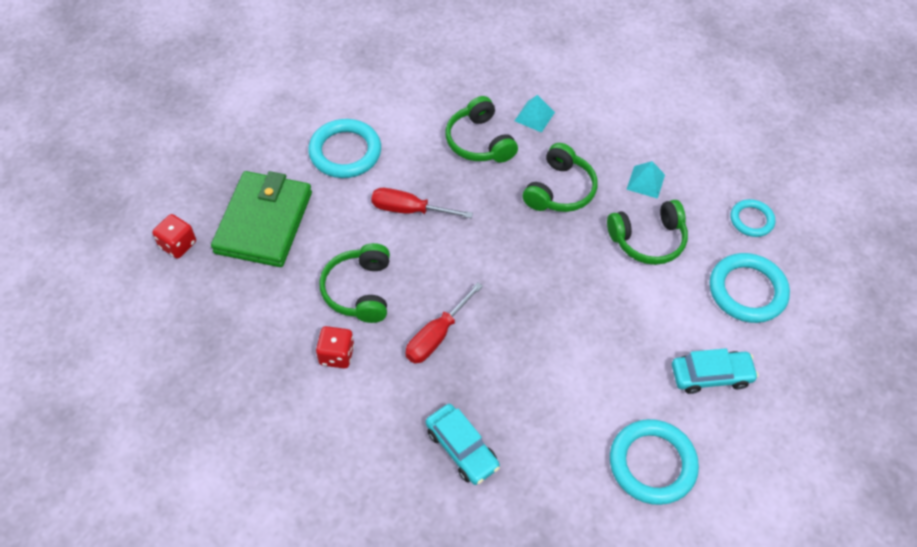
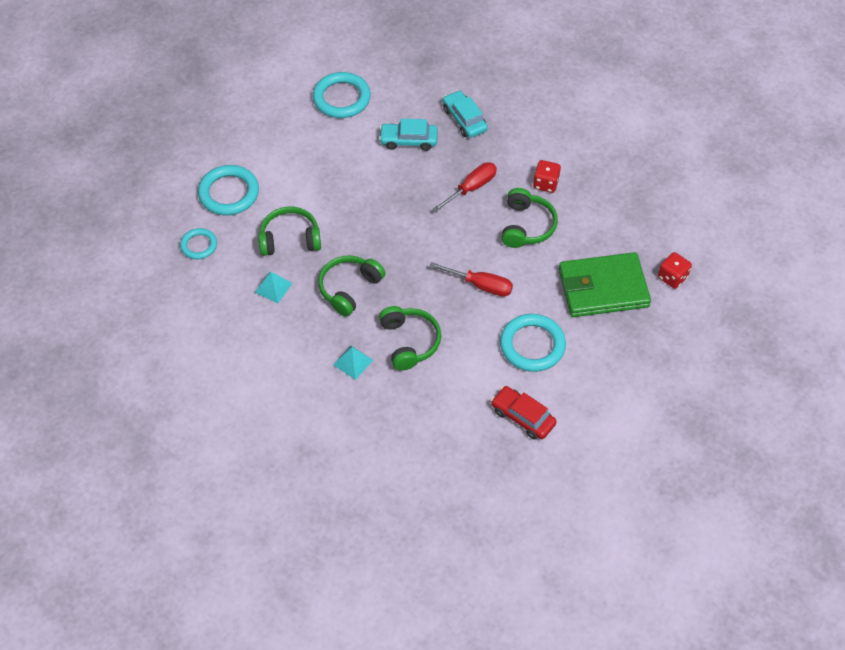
camera: 170 degrees left, 0 degrees up
green wallet [211,171,312,267] -> green wallet turned 60 degrees clockwise [559,252,651,317]
turquoise car [672,348,759,394] -> turquoise car moved to [379,119,438,151]
none -> red car [491,386,557,440]

